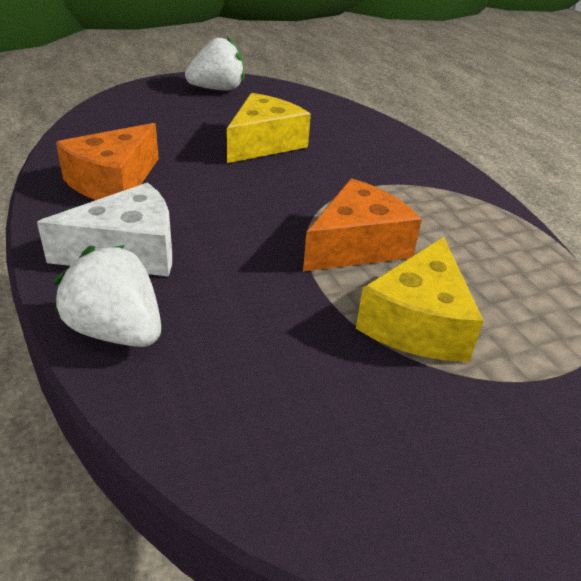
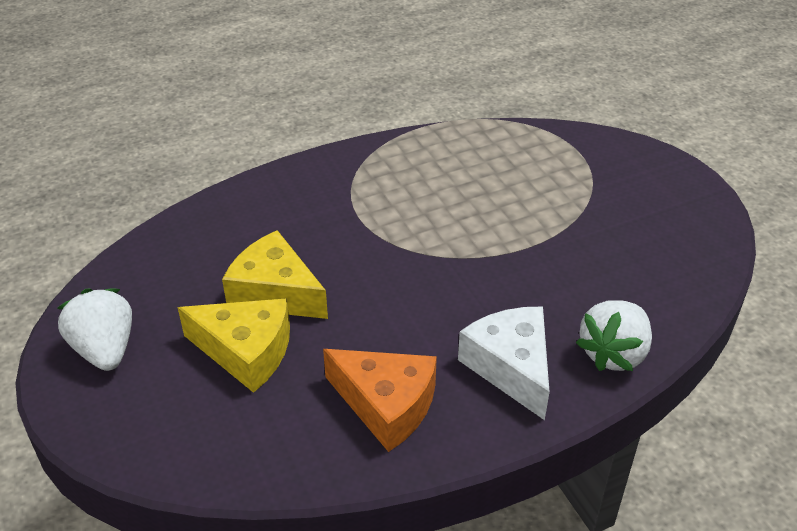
camera: 90 degrees left, 5 degrees up
orange cheese [303,178,422,272] -> none
yellow cheese [356,237,484,362] -> yellow cheese moved to [178,298,290,393]

